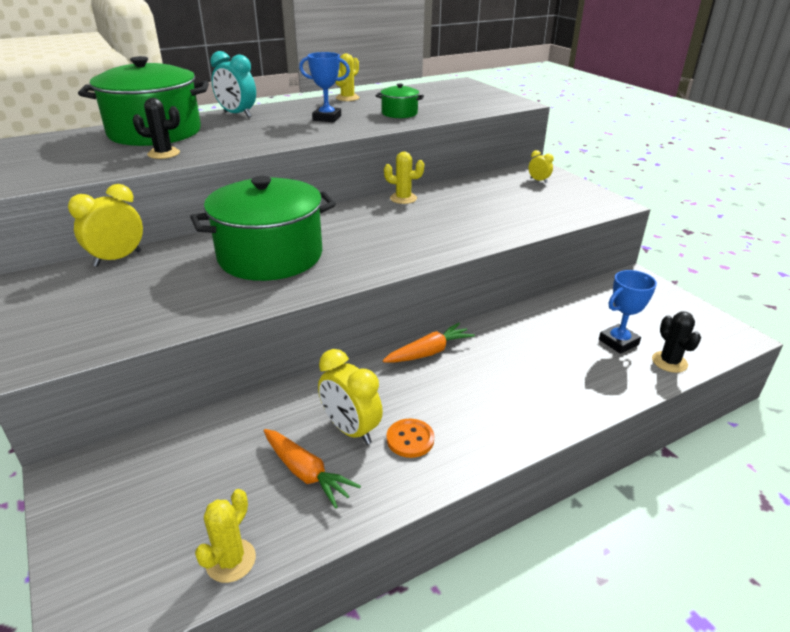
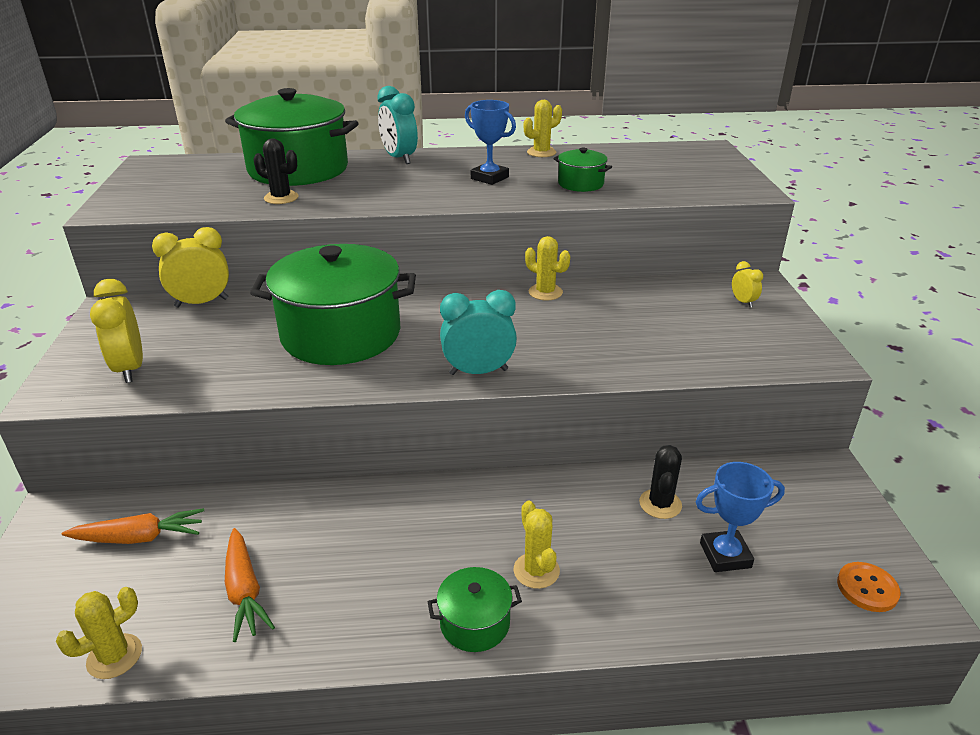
camera: 25 degrees right, 0 degrees up
yellow clock [318,349,383,444] -> yellow clock moved to [90,279,143,383]
orange carrot [383,323,475,363] -> orange carrot moved to [62,508,204,544]
orange button [387,418,434,458] -> orange button moved to [837,562,901,612]
black cactus [652,312,701,373] -> black cactus moved to [639,445,682,519]
none -> green pot [428,567,522,652]
none -> turquoise clock [440,290,517,375]
none -> yellow cactus [514,500,560,589]

